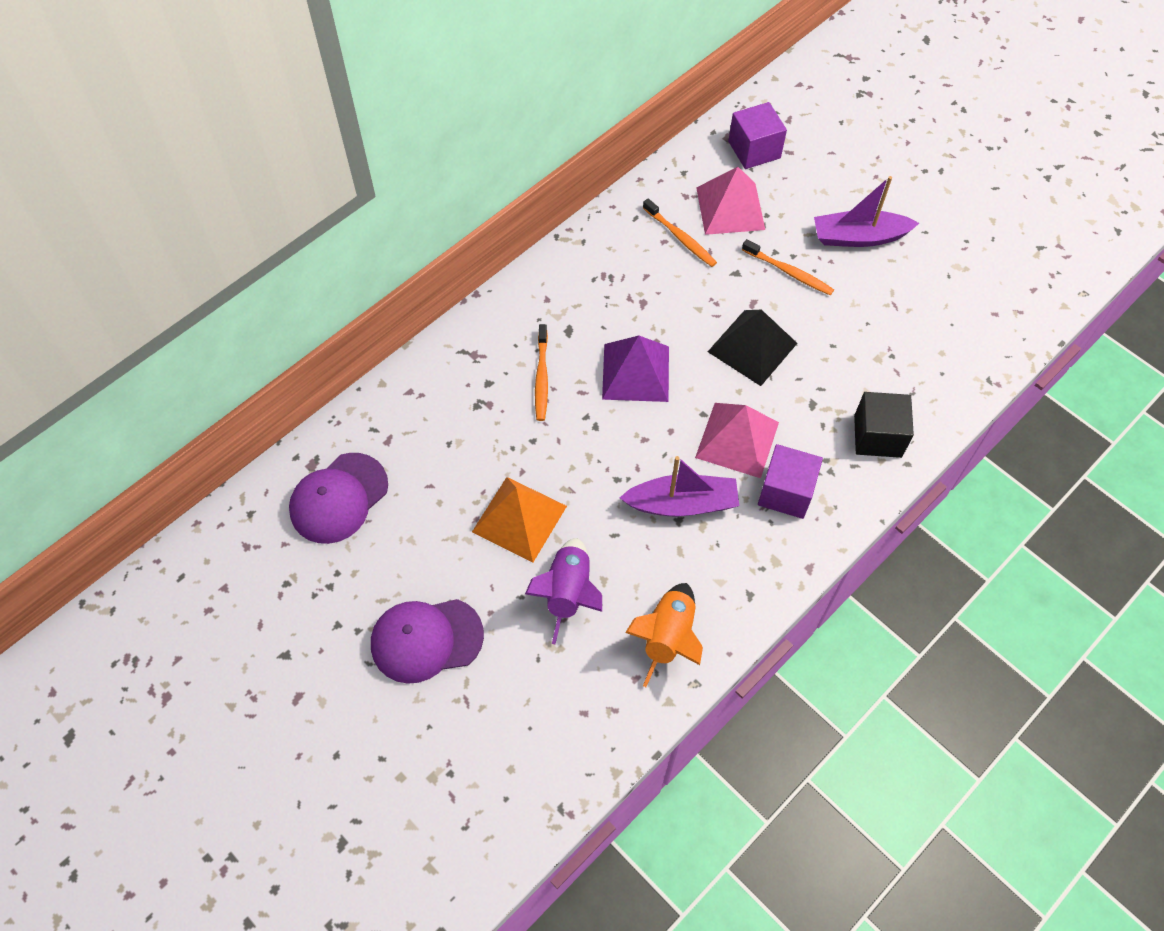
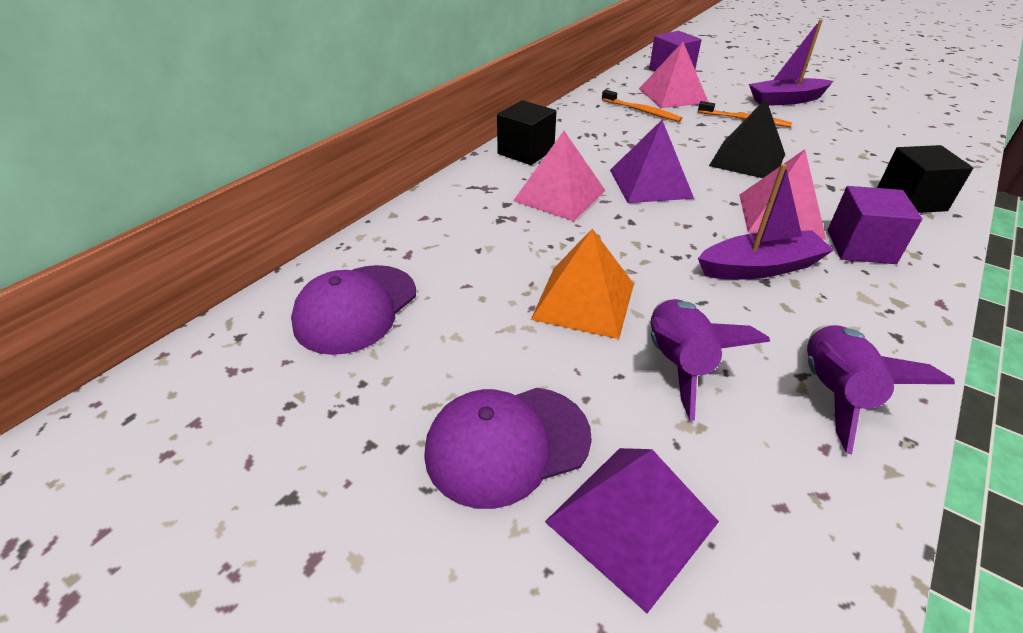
camera: 10 degrees left, 20 degrees down
orange toothbrush [535,324,548,421] -> pink pyramid [513,131,605,221]
orange rocket [625,583,703,687] -> purple rocket [807,325,955,455]
none -> black cube [497,100,556,165]
none -> purple pyramid [545,448,719,613]

